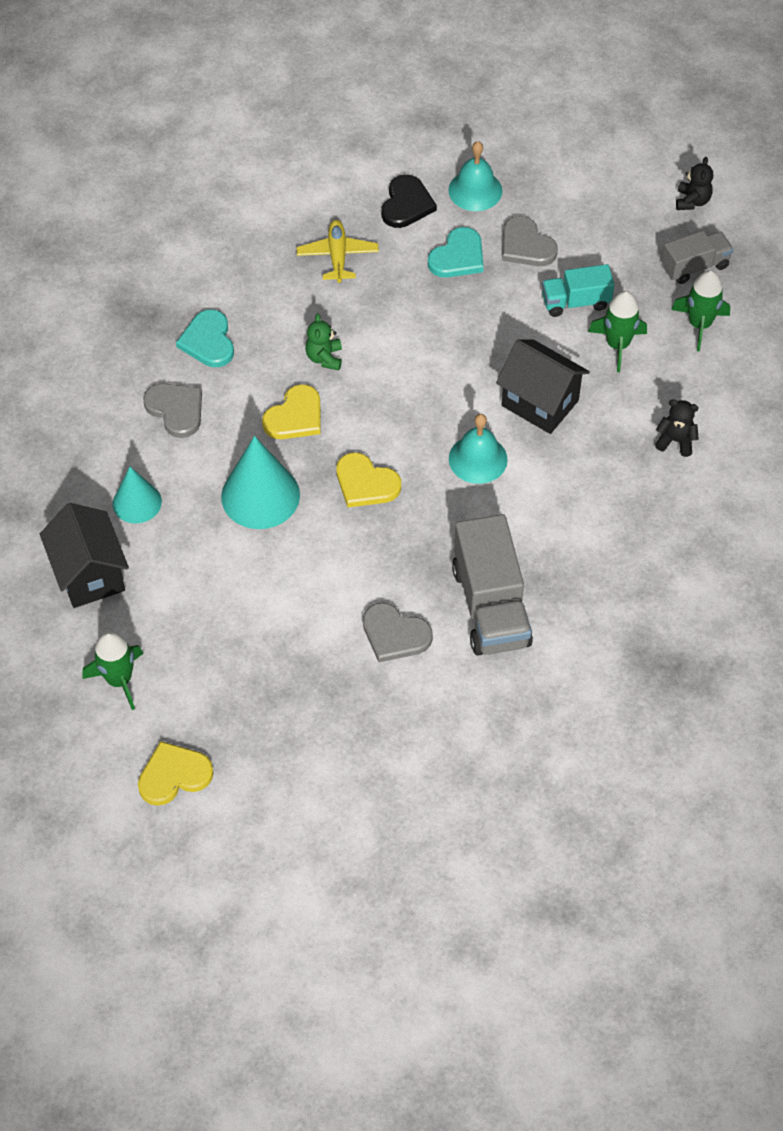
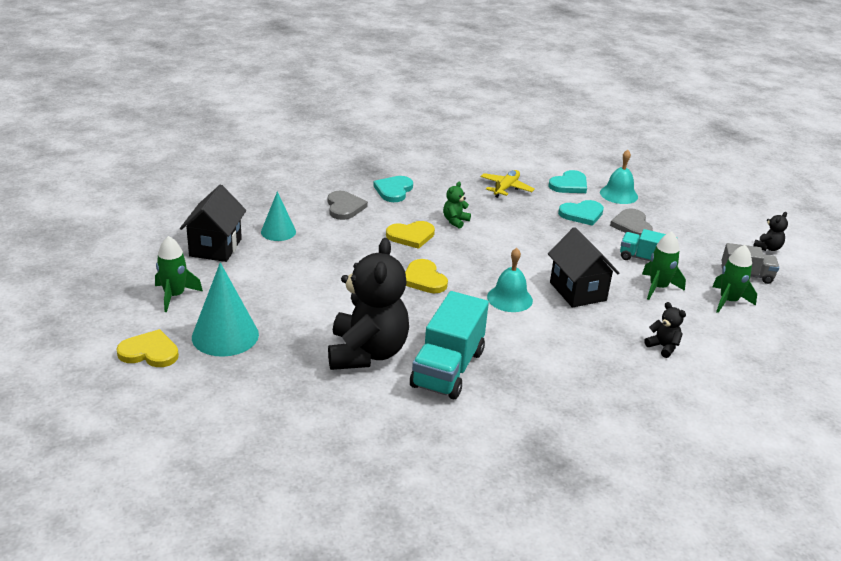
camera: 30 degrees right, 25 degrees down
turquoise cone [221,436,300,529] -> turquoise cone moved to [192,262,259,357]
grey heart [363,602,433,662] -> black teddy bear [328,238,409,370]
black heart [381,174,437,228] -> turquoise heart [548,170,587,193]
grey truck [452,514,533,656] -> turquoise truck [410,291,489,399]

